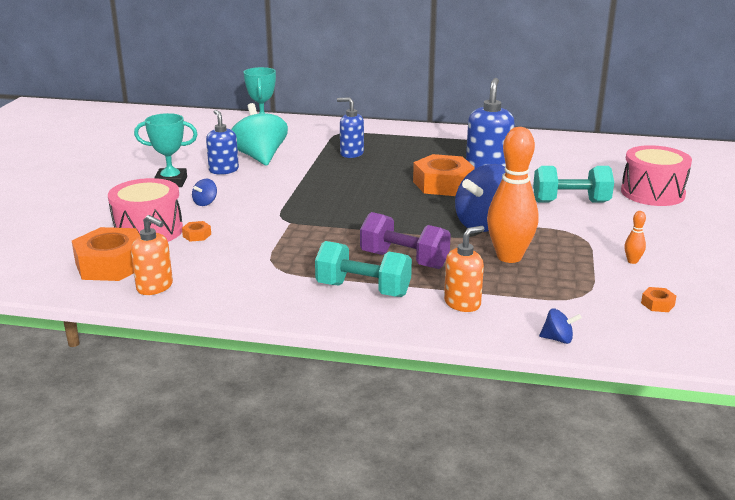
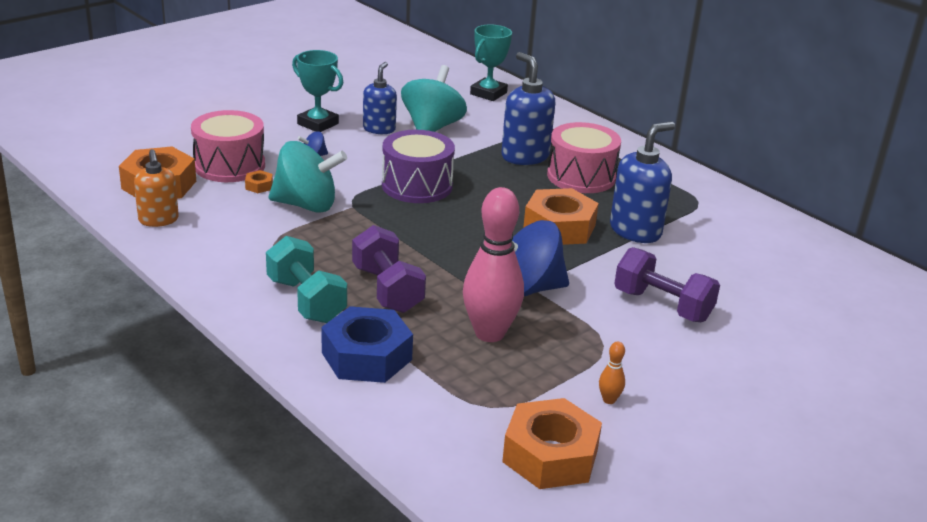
camera: 35 degrees right, 5 degrees up
blue soap dispenser [337,97,364,158] -> blue soap dispenser [501,52,555,165], size x1.50
orange soap dispenser [444,226,484,312] -> blue nut [321,306,413,383]
orange bowling pin [487,127,539,263] -> pink bowling pin [463,187,524,342]
turquoise dumbbell [533,166,614,203] -> purple dumbbell [614,247,720,322]
blue spinning top [539,308,582,344] -> none
pink drum [621,145,692,206] -> pink drum moved to [547,122,621,193]
orange nut [641,287,676,312] -> orange nut [502,398,602,489], size x2.45
none -> turquoise spinning top [268,141,347,213]
none -> purple drum [382,130,455,203]

